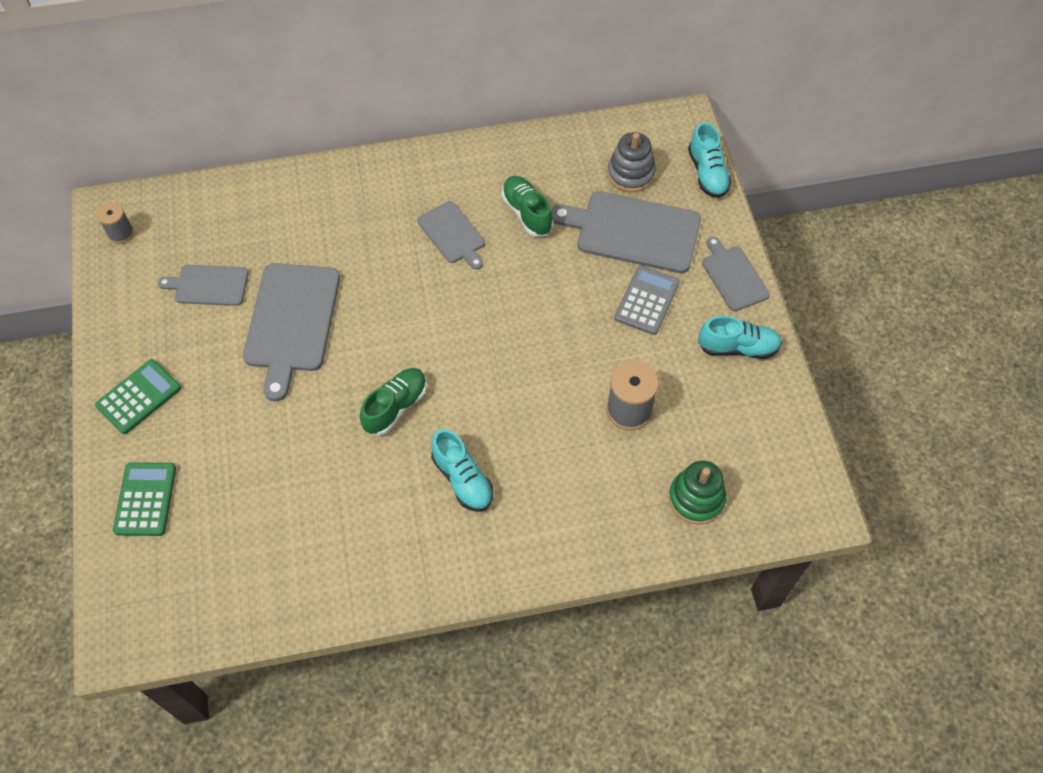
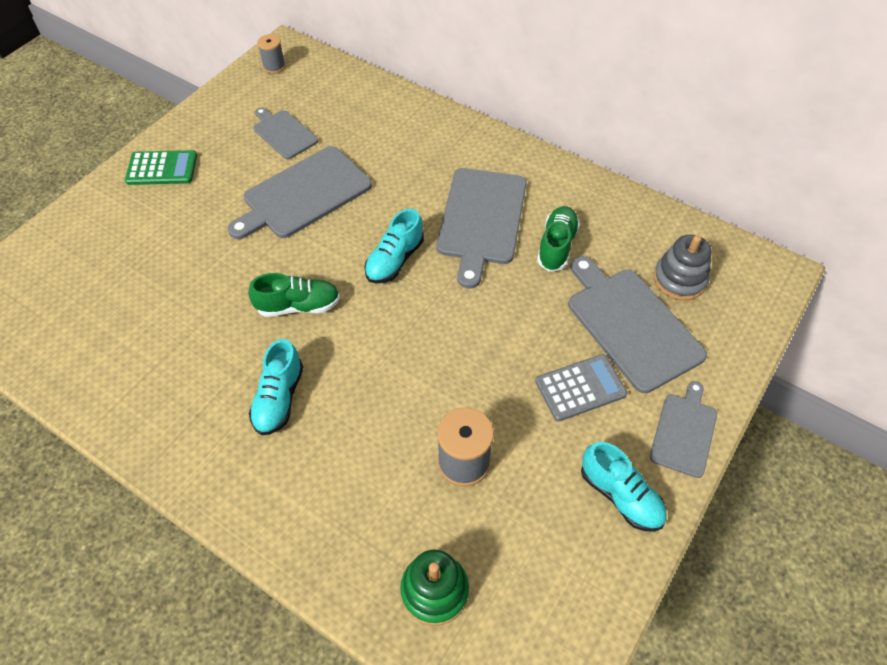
camera: 45 degrees right, 5 degrees down
green calculator [113,462,176,536] -> none
grey cutting board [417,201,485,270] -> grey cutting board [437,168,527,288], size x1.73
turquoise shoe [688,122,732,198] -> turquoise shoe moved to [364,209,424,283]

